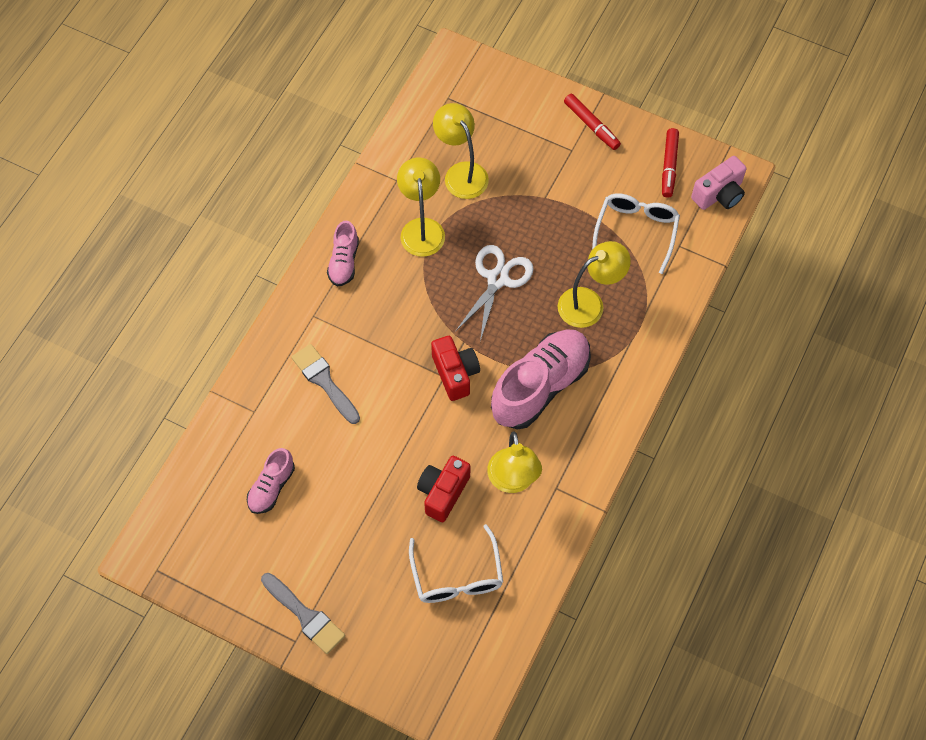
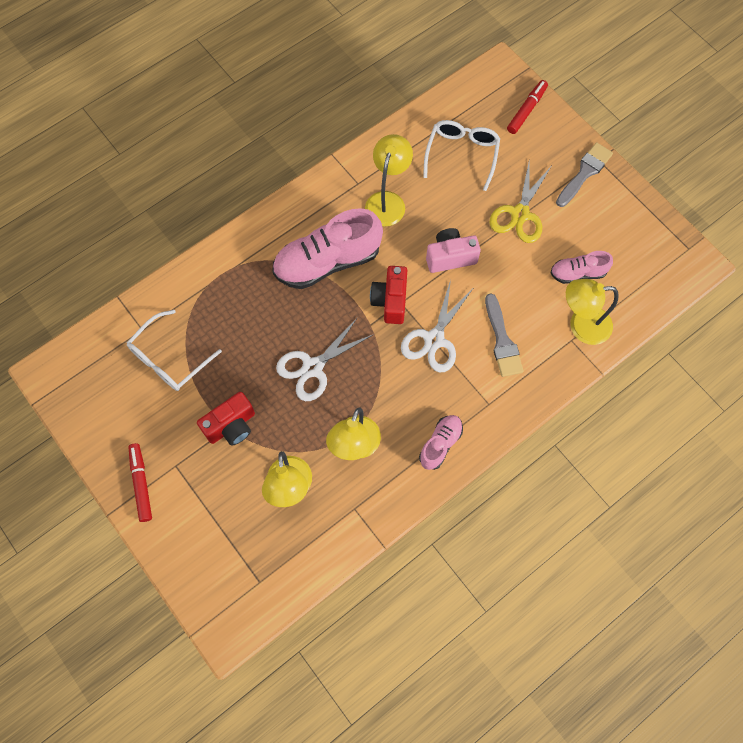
camera: 155 degrees left, 5 degrees up
pink shoe [247,448,295,514] -> pink shoe turned 150 degrees counterclockwise [550,251,613,284]
grey brush [261,573,345,654] -> grey brush turned 60 degrees clockwise [556,142,613,207]
red camera [417,456,470,522] -> red camera moved to [197,392,255,446]
yellow lamp [558,241,631,328] -> yellow lamp moved to [566,279,619,345]
red marker [662,128,679,198] -> red marker moved to [507,80,548,134]
pink camera [691,156,747,210] -> pink camera moved to [426,228,481,273]
none -> white scissors [401,279,473,372]
none -> yellow scissors [490,158,551,243]

